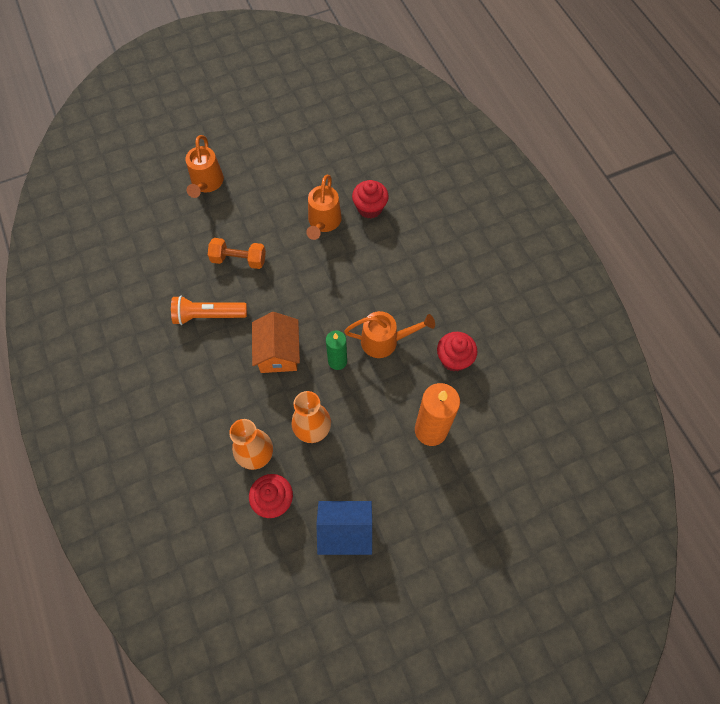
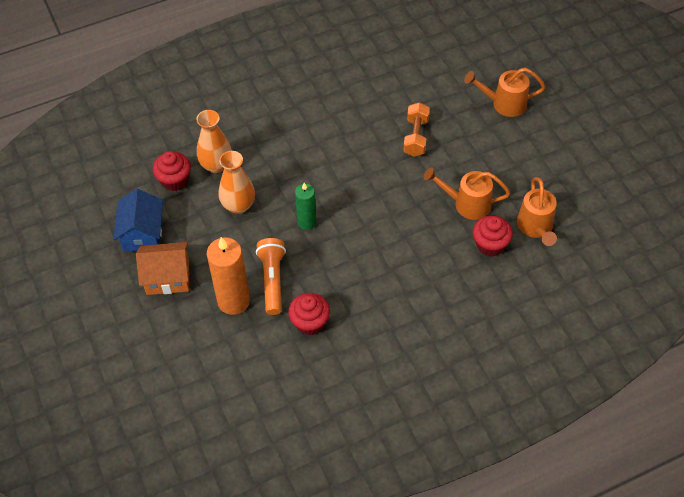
camera: 90 degrees right, 10 degrees down
orange flashlight [171,296,247,325] -> orange flashlight moved to [256,238,286,315]
orange house [252,312,300,373] -> orange house moved to [136,242,189,295]
orange watering can [344,311,435,358] -> orange watering can moved to [517,177,557,246]

